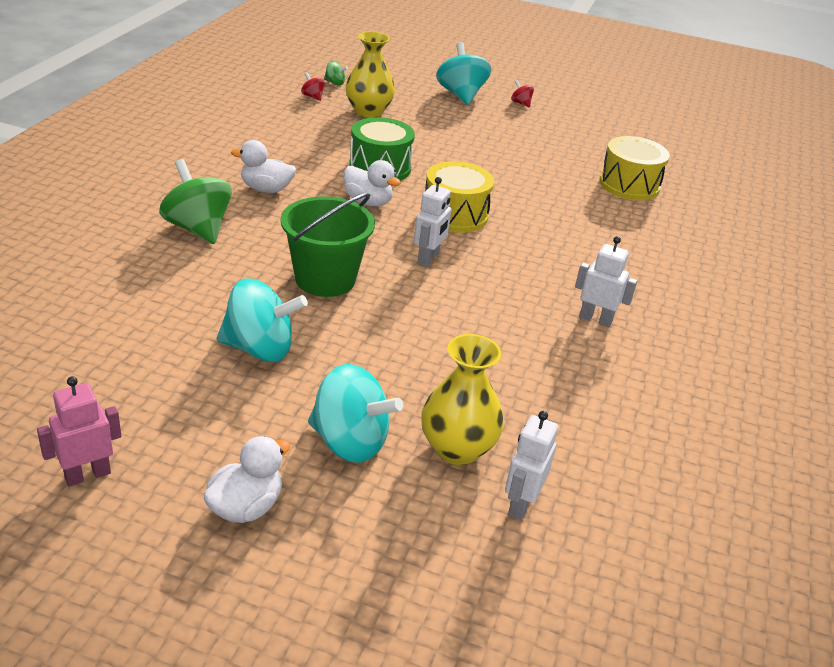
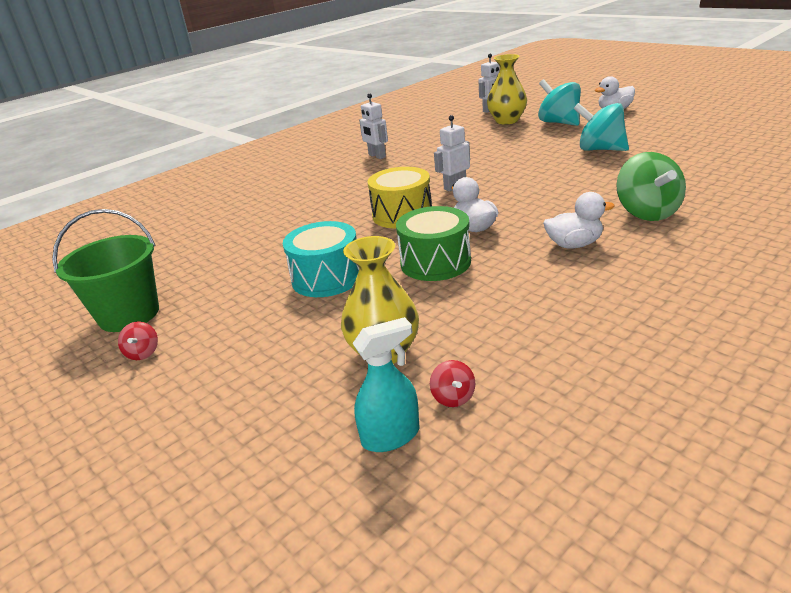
camera: 145 degrees left, 5 degrees down
pink robot [37,376,121,486] -> none
white duck [231,140,296,193] -> white duck turned 45 degrees counterclockwise [543,192,615,248]
green bucket [281,193,375,297] -> green bucket moved to [52,209,159,332]
green spinning top [324,61,348,85] -> turquoise spray bottle [352,317,419,452]
turquoise spinning top [436,42,491,105] -> none
yellow drum [599,136,670,200] -> none
none -> turquoise drum [283,221,359,297]

